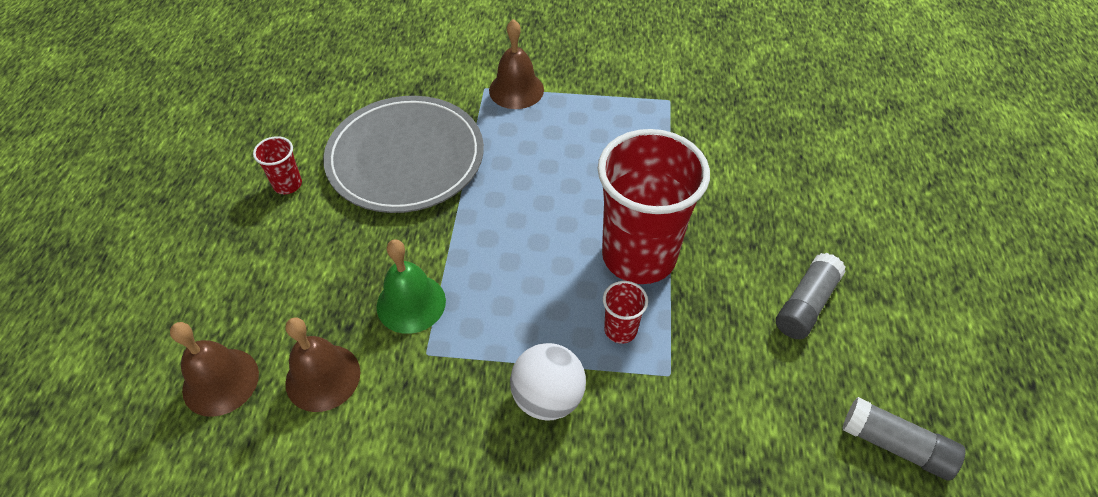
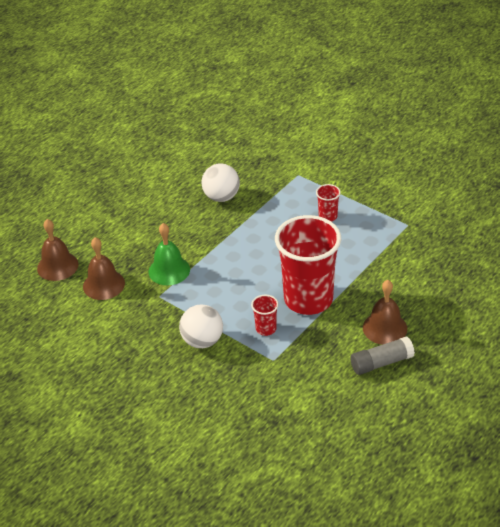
camera: 35 degrees right, 10 degrees down
red cup [253,136,302,194] -> red cup moved to [316,184,341,222]
grey plate [323,96,484,213] -> white ball [201,163,240,202]
brown bell [489,19,544,109] -> brown bell moved to [363,280,407,345]
grey glue stick [842,397,966,481] -> none

